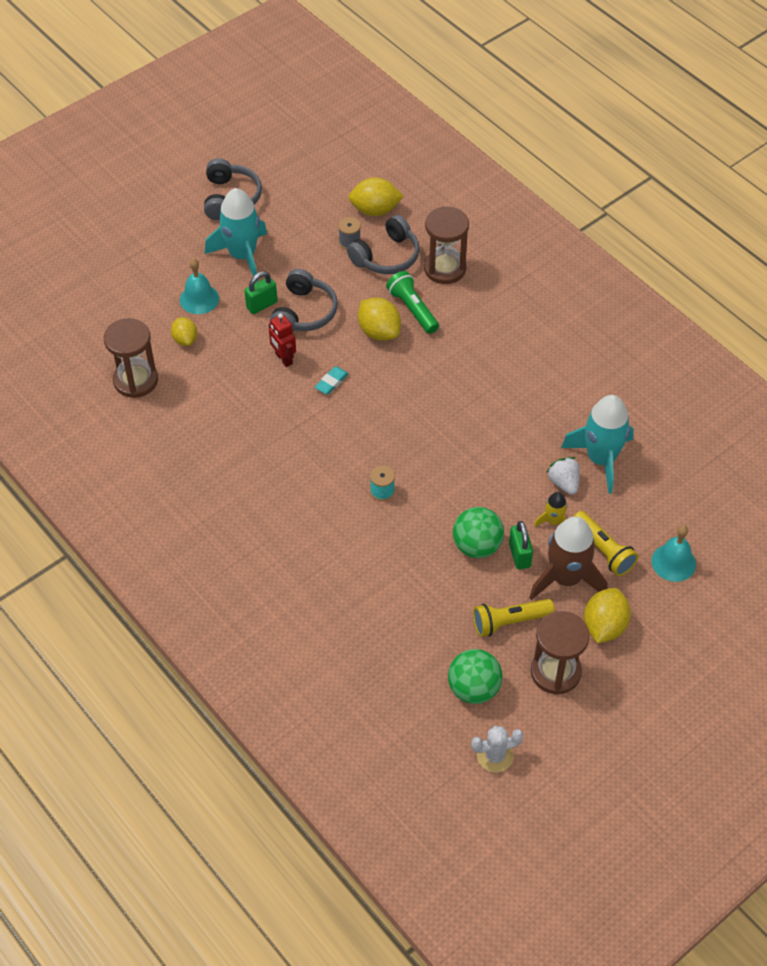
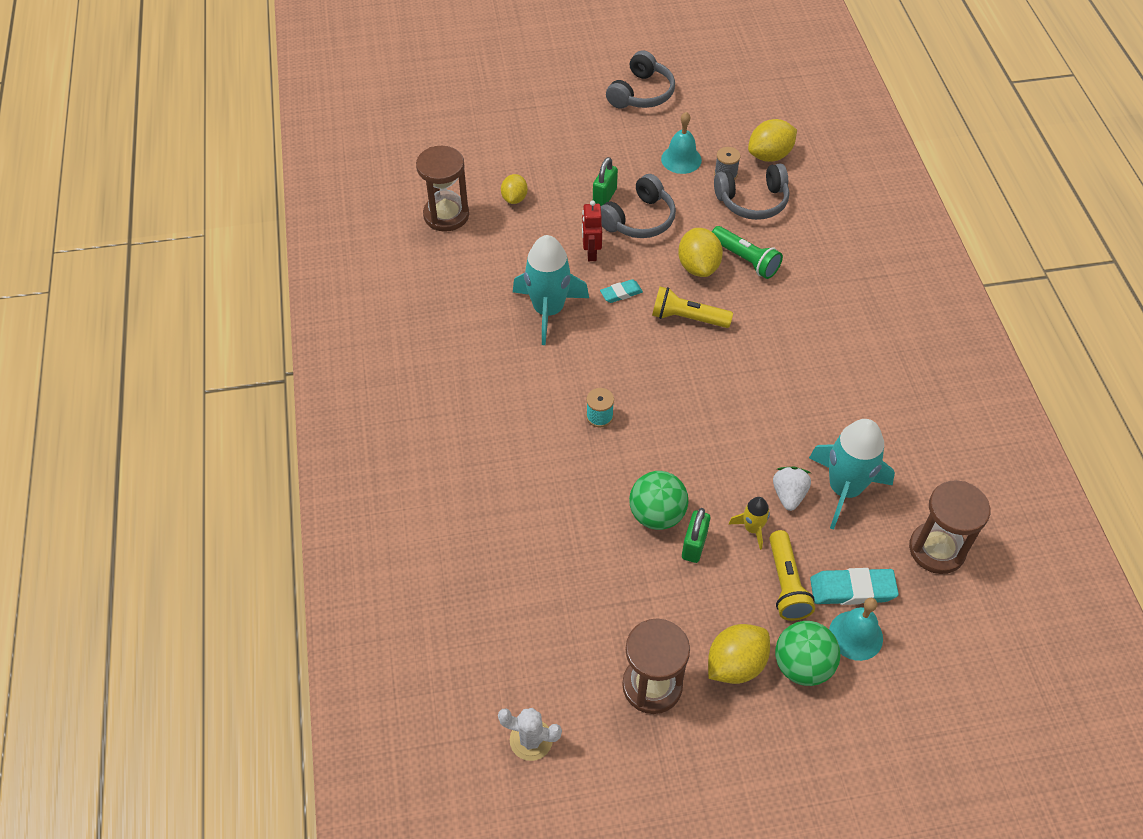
camera: 30 degrees right, 0 degrees up
turquoise bell [180,258,219,314] -> turquoise bell moved to [661,112,702,174]
turquoise rocket [205,188,267,282] -> turquoise rocket moved to [513,235,589,345]
green padlock [245,271,277,314] -> green padlock turned 60 degrees counterclockwise [593,157,618,206]
yellow lemon [348,177,404,216] -> yellow lemon turned 60 degrees counterclockwise [748,119,797,162]
green flashlight [386,271,439,334] -> green flashlight turned 135 degrees clockwise [712,226,783,279]
brown hourglass [424,206,469,284] -> brown hourglass moved to [909,480,990,574]
green ball [448,649,503,704] -> green ball moved to [775,621,841,686]
yellow flashlight [473,599,555,637] -> yellow flashlight moved to [652,287,733,328]
brown rocket [529,516,607,600] -> none
none -> turquoise eraser [810,568,899,605]

